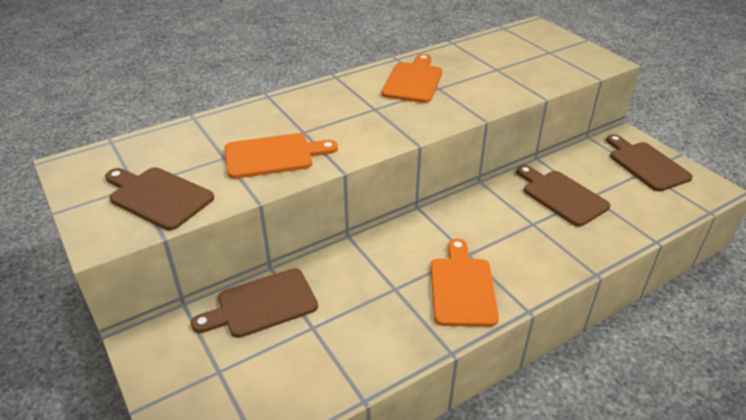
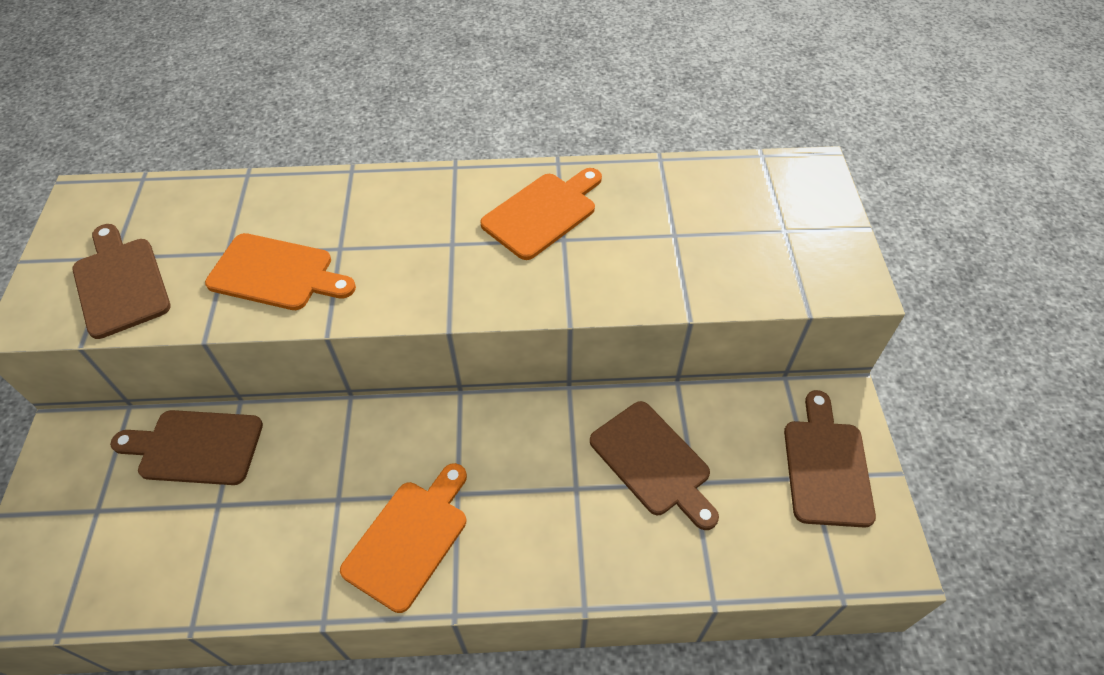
camera: 30 degrees right, 15 degrees up
brown cutting board [517,165,610,227] -> brown cutting board turned 150 degrees clockwise [590,401,719,530]

